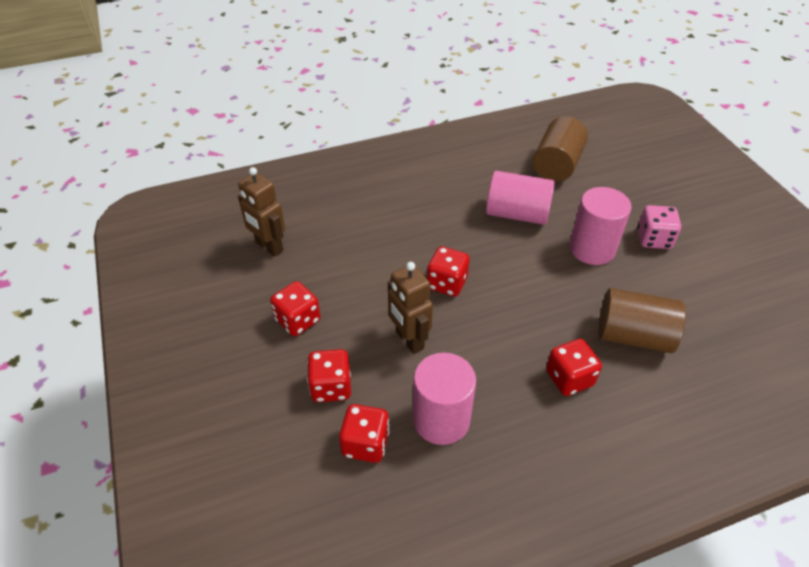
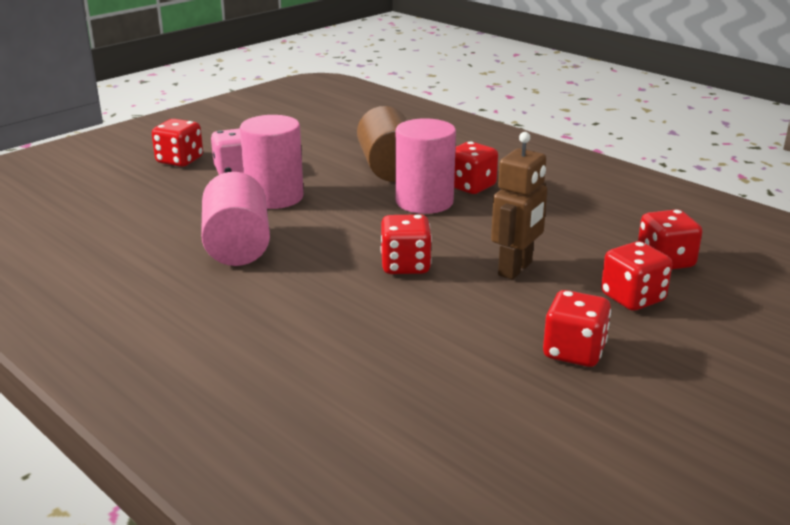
camera: 115 degrees left, 20 degrees down
brown robot [238,167,285,257] -> none
pink cylinder [413,353,476,445] -> pink cylinder moved to [395,118,456,214]
brown cylinder [533,116,588,182] -> none
none -> red dice [152,119,203,167]

